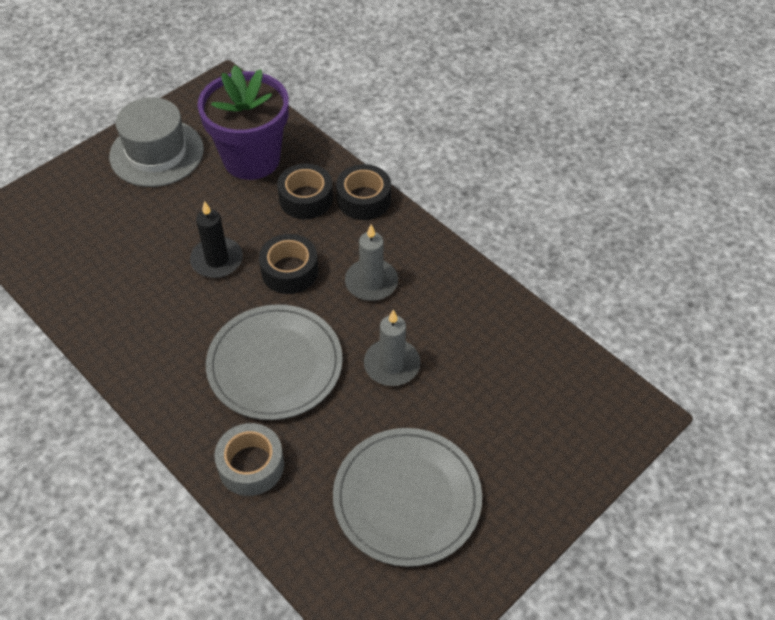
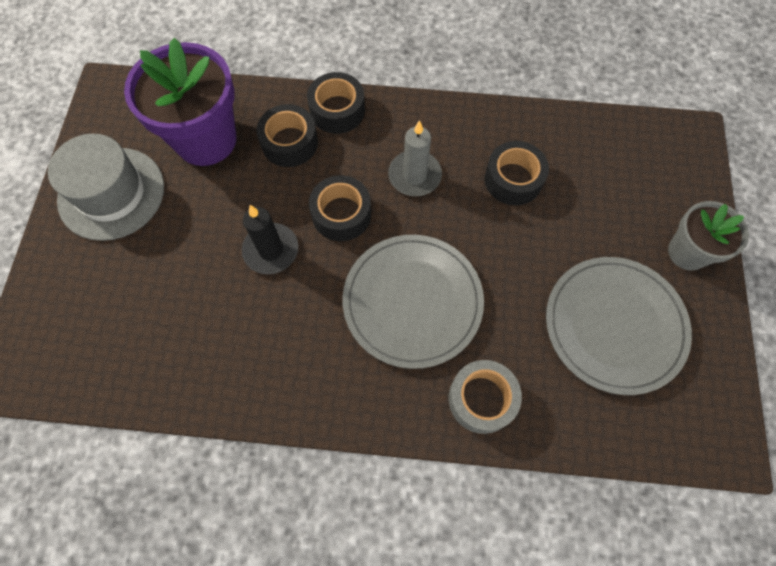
camera: 40 degrees left, 15 degrees up
grey candle [364,310,420,386] -> none
none -> black tape [484,141,549,205]
none -> grey flower pot [668,201,749,271]

